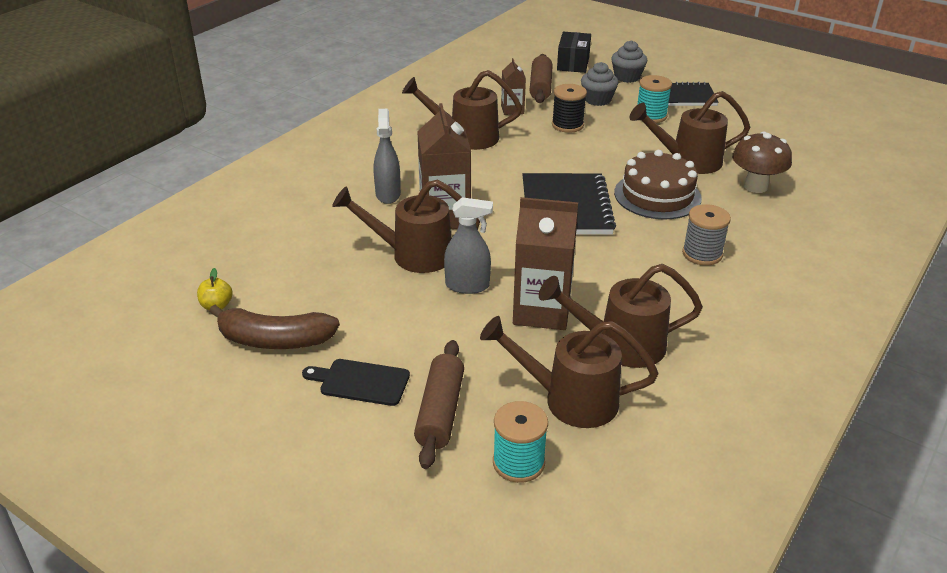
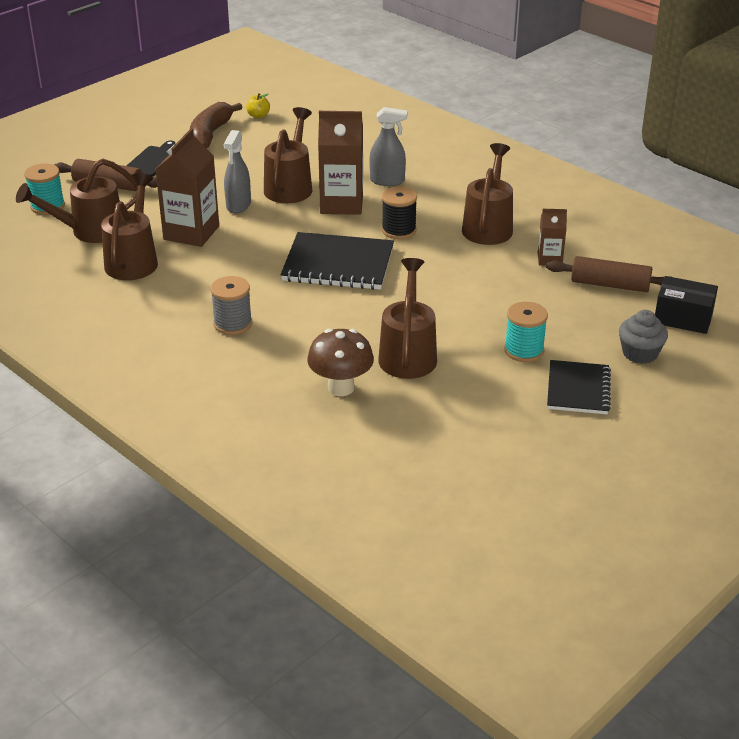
camera: 100 degrees right, 0 degrees up
brown watering can [480,316,658,428] -> brown watering can turned 135 degrees counterclockwise [16,159,138,243]
black spool [552,84,587,133] -> black spool moved to [382,186,417,239]
grey cupcake [581,62,618,106] -> none
brown cake [614,150,702,219] -> none

